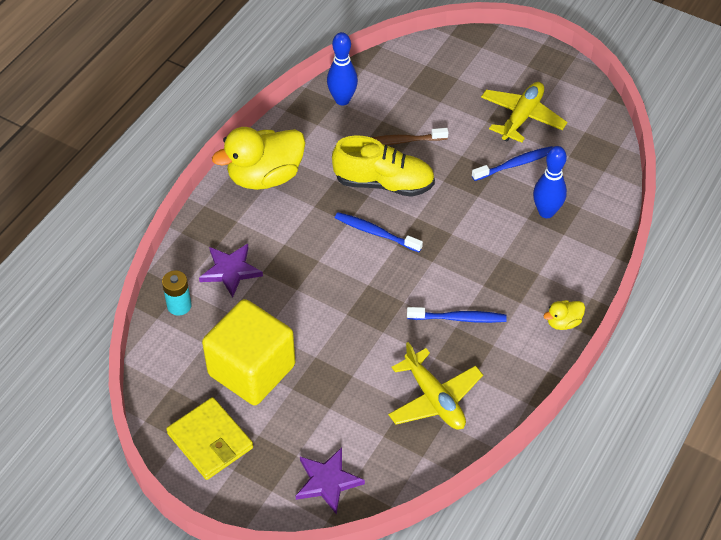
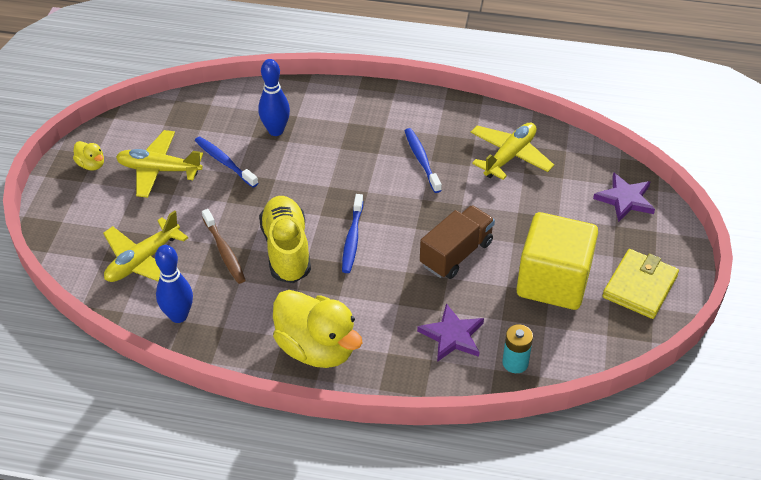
camera: 110 degrees left, 5 degrees down
yellow duck [544,300,585,330] -> yellow duck moved to [73,141,104,171]
none -> yellow plane [103,210,188,282]
none -> brown truck [420,205,495,279]

